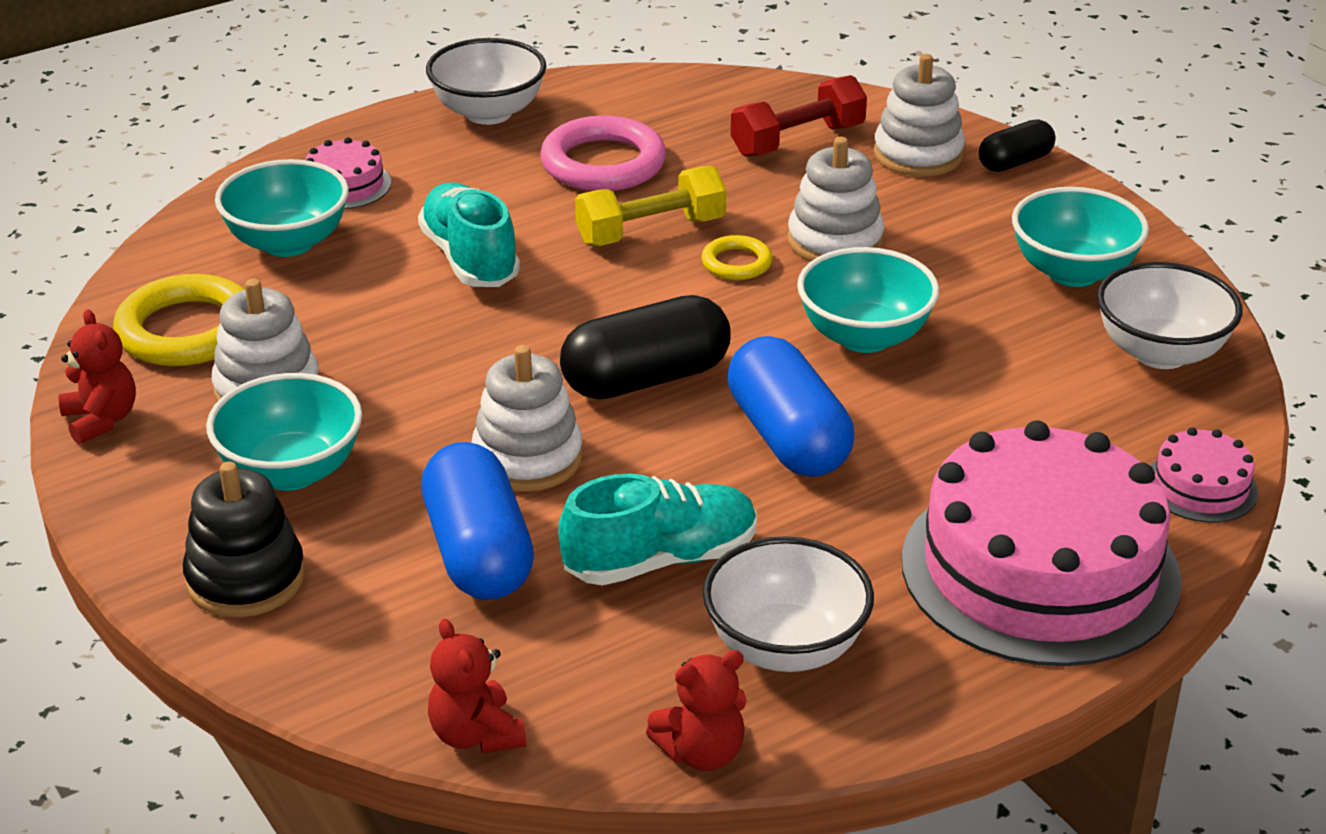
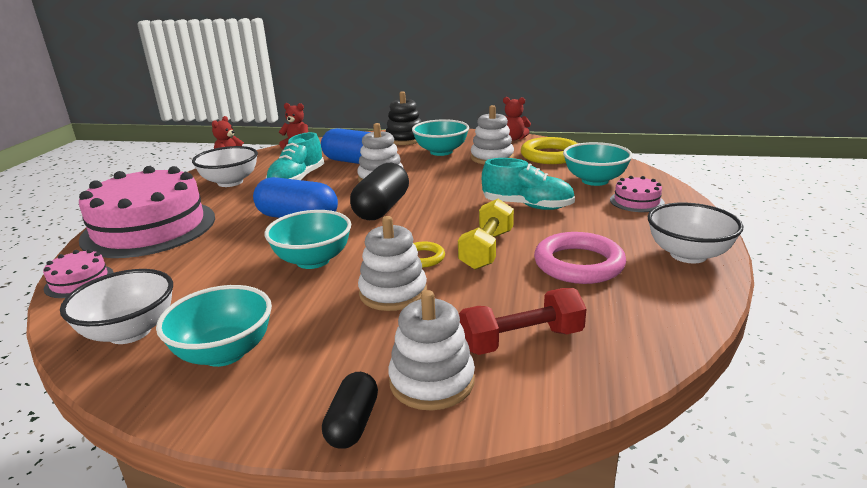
camera: 135 degrees right, 10 degrees down
red dumbbell [731,75,867,157] -> red dumbbell turned 60 degrees clockwise [459,288,586,355]

